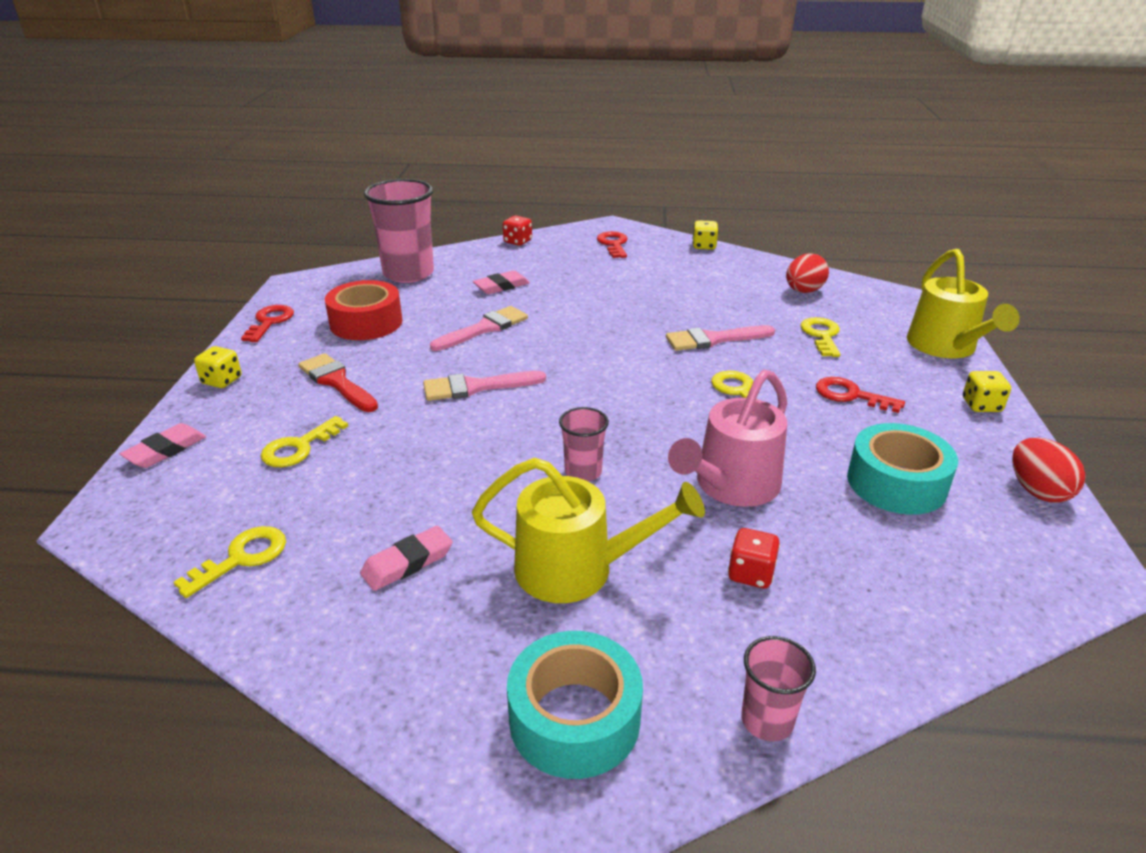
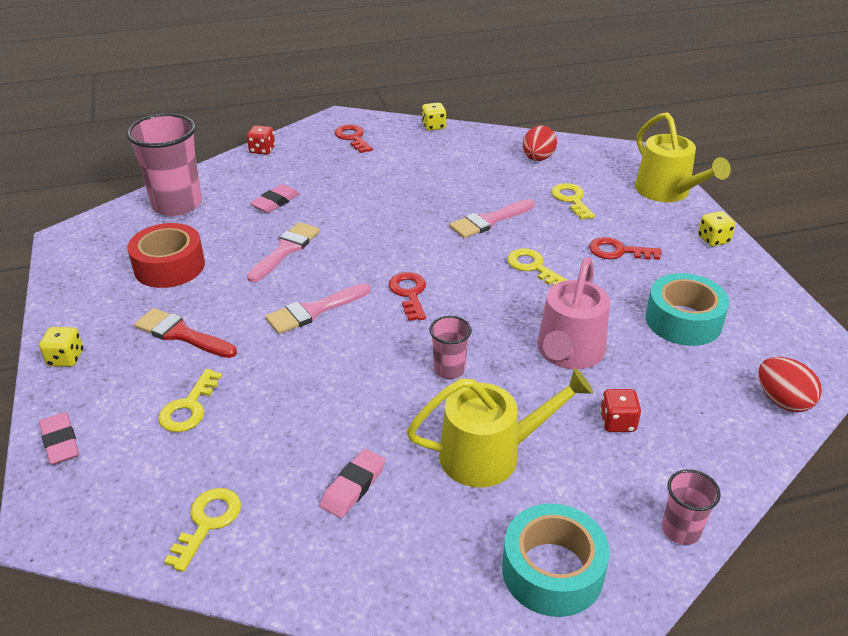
camera: 20 degrees left, 5 degrees up
pink eraser [120,423,206,468] -> pink eraser turned 45 degrees counterclockwise [39,412,79,465]
red key [241,305,294,342] -> red key moved to [389,272,426,321]
red egg [1012,438,1086,503] -> red egg moved to [758,357,822,412]

